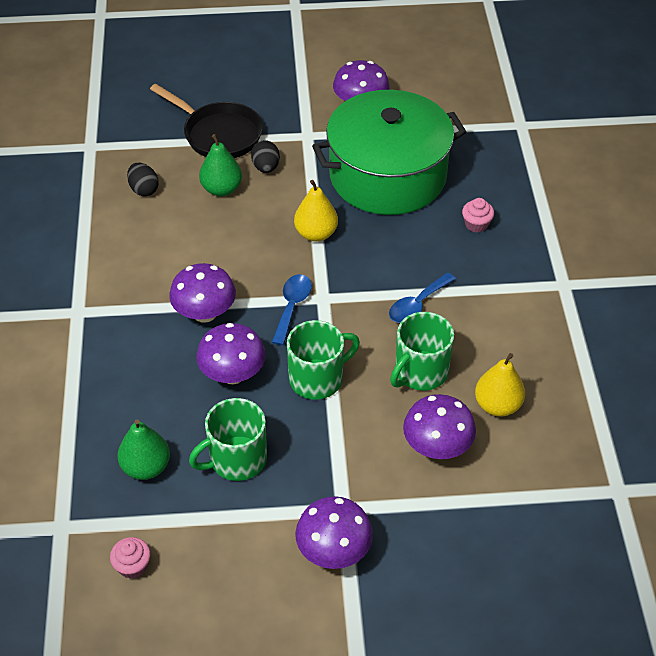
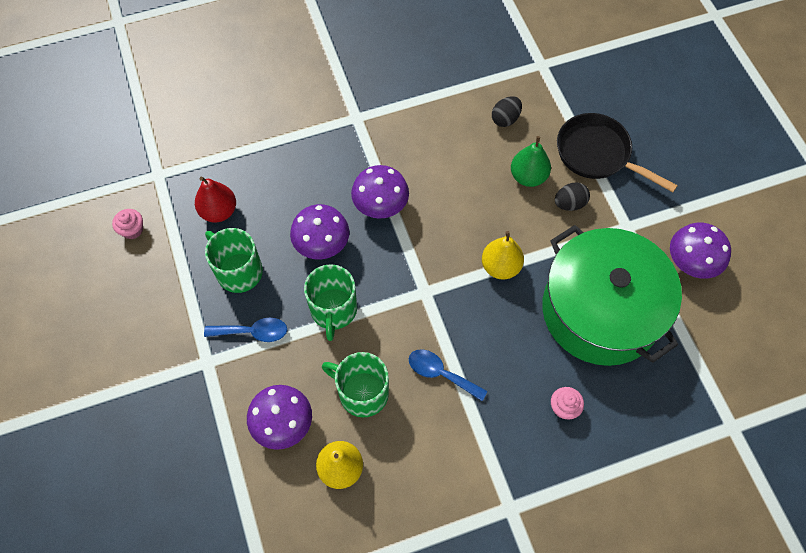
camera: 75 degrees right, 15 degrees up
green pear [118,419,170,480] -> red pear [195,177,236,223]
black pan [150,84,263,158] -> black pan turned 105 degrees clockwise [557,113,678,192]
blue spoon [272,274,312,345] -> blue spoon moved to [204,318,287,342]
green mug [287,320,360,400] -> green mug turned 45 degrees clockwise [304,264,357,341]
purple mushroom [295,496,373,569] -> none

